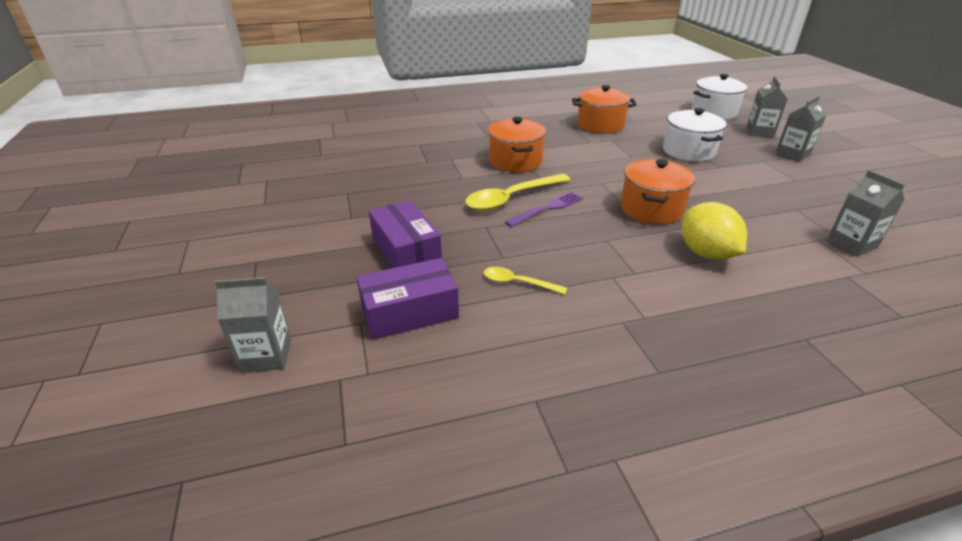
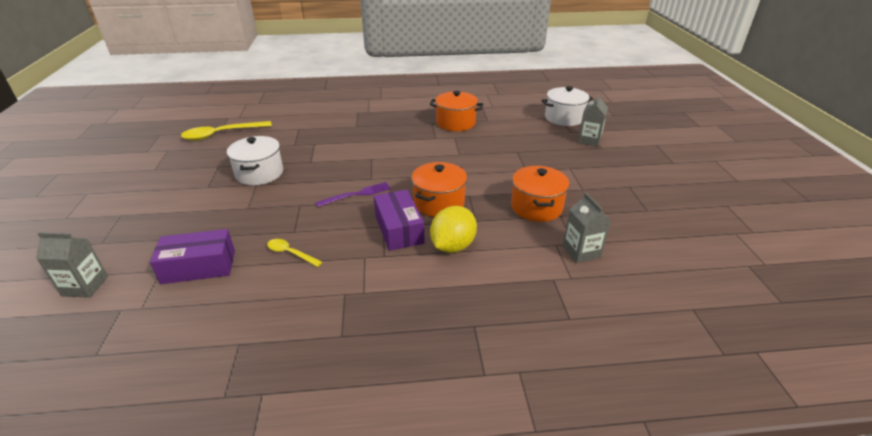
camera: 10 degrees right, 0 degrees up
purple box [369,200,442,268] -> purple box moved to [374,190,425,251]
yellow spoon [465,174,570,211] -> yellow spoon moved to [181,121,272,141]
orange pot [488,117,546,172] -> orange pot moved to [511,166,570,222]
white pot [663,108,727,162] -> white pot moved to [227,136,283,185]
yellow lemon [682,202,747,260] -> yellow lemon turned 45 degrees clockwise [430,206,477,253]
grey carton [775,96,826,162] -> none

